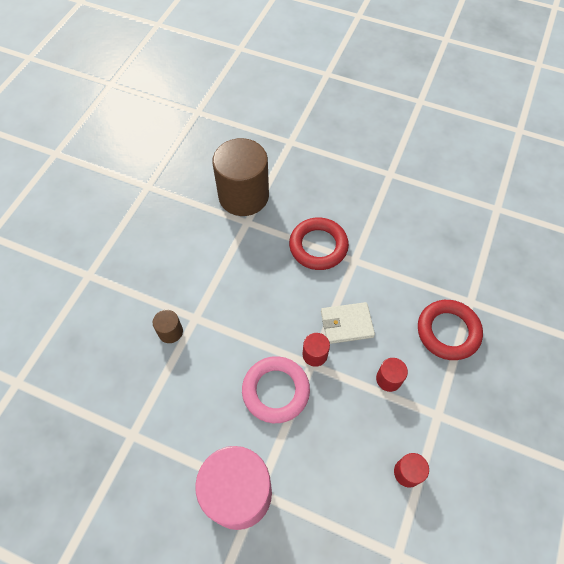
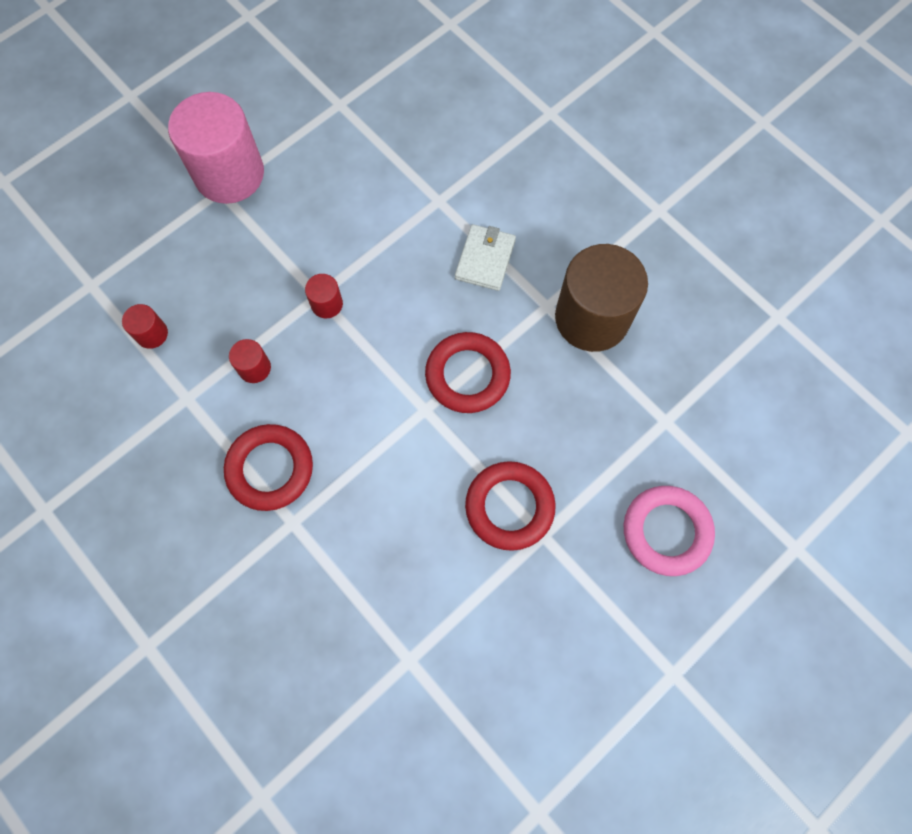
camera: 115 degrees right, 10 degrees up
brown cylinder [153,310,183,343] -> none
pink ring [242,356,310,423] -> pink ring moved to [624,486,715,576]
white wallet [321,302,375,344] -> white wallet moved to [455,224,516,291]
none -> red ring [465,461,556,551]

